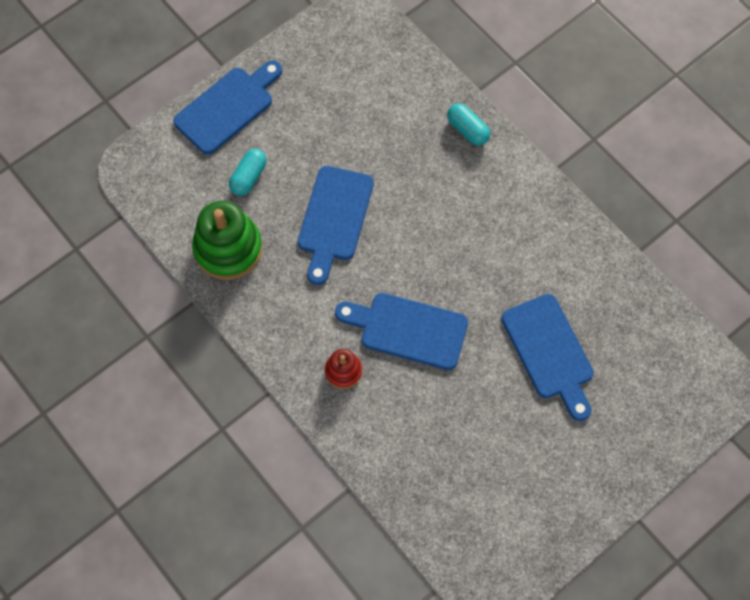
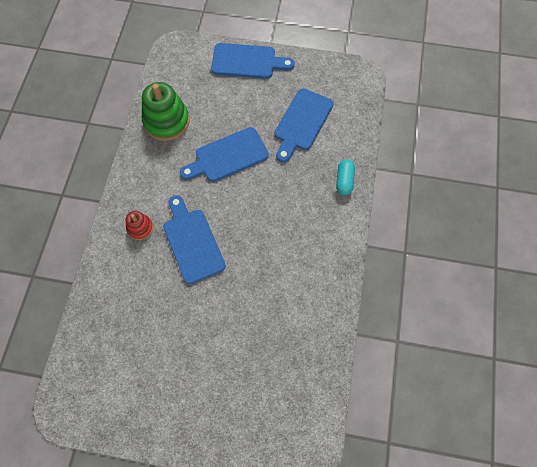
camera: 50 degrees right, 0 degrees up
turquoise capsule [229,149,267,196] -> none
blue cutting board [501,294,594,421] -> blue cutting board moved to [275,88,334,163]

